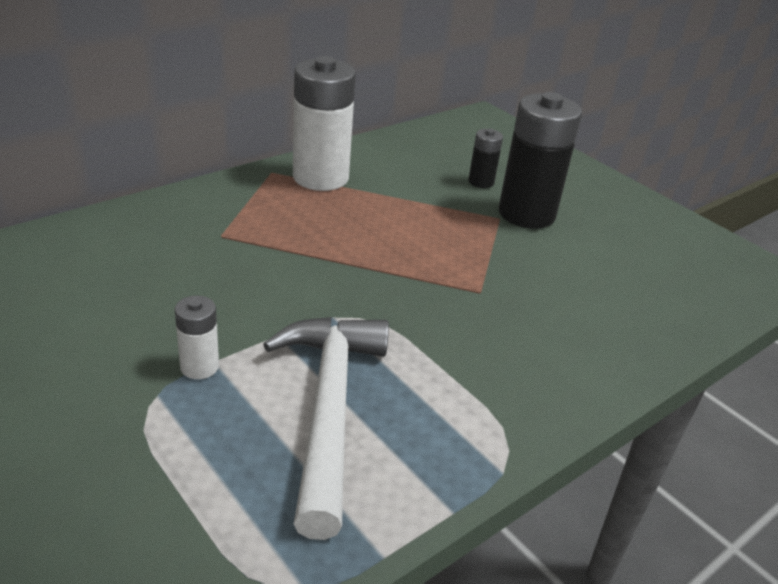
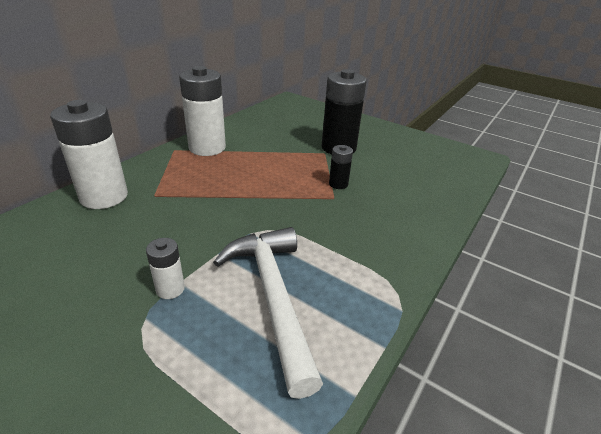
camera: 15 degrees left, 0 degrees up
black battery [469,129,503,188] -> black battery moved to [329,145,353,189]
none -> white battery [50,100,128,209]

